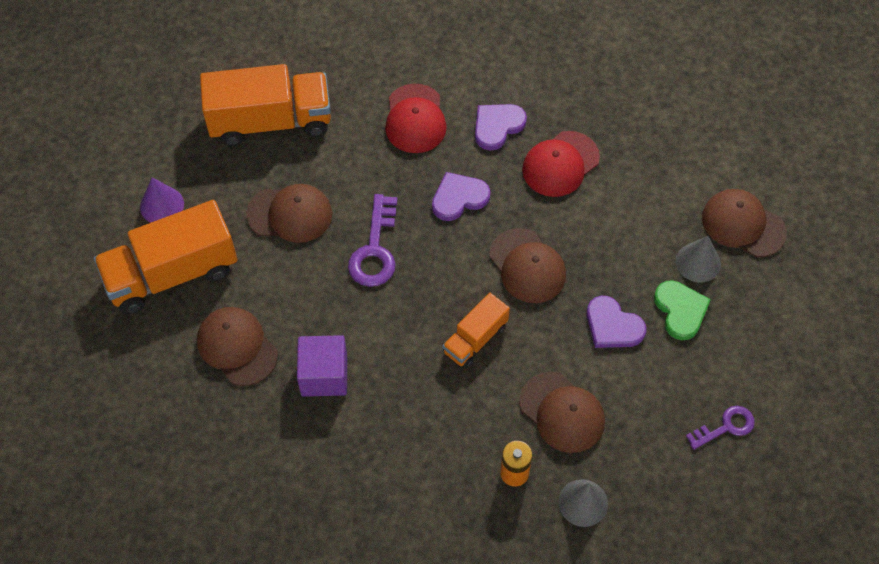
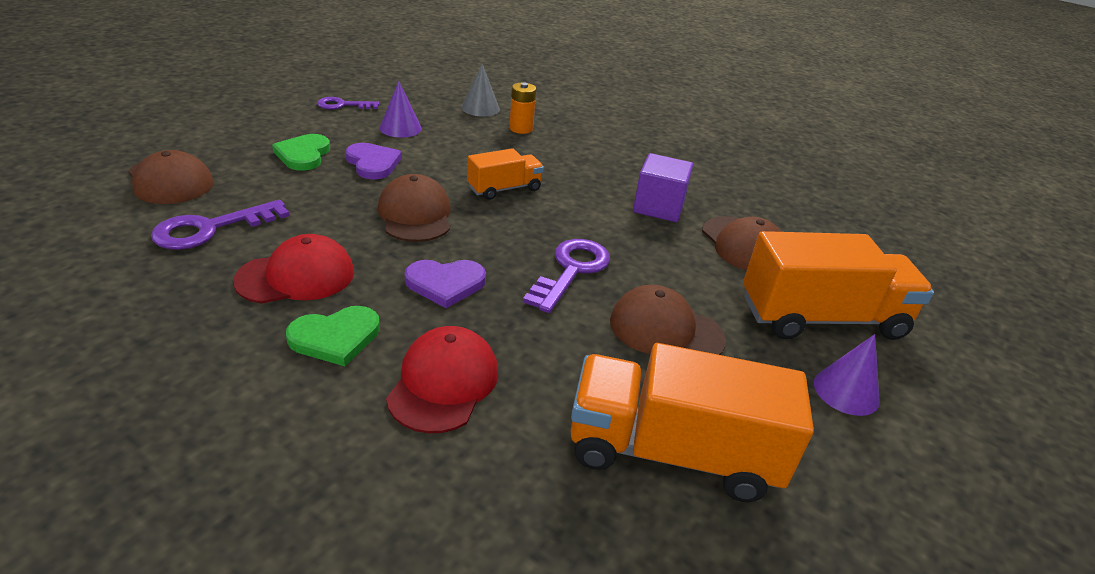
camera: 165 degrees left, 25 degrees down
purple heart [475,104,527,150] -> green heart [286,306,380,366]
brown cap [519,372,605,453] -> none
grey cone [676,236,721,282] -> none
none -> purple key [151,200,290,250]
none -> purple cone [379,81,422,138]

